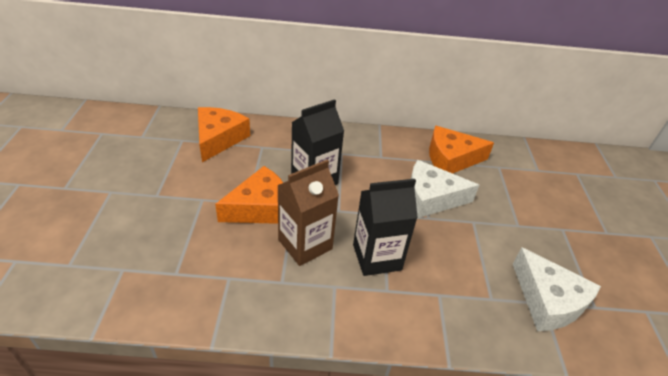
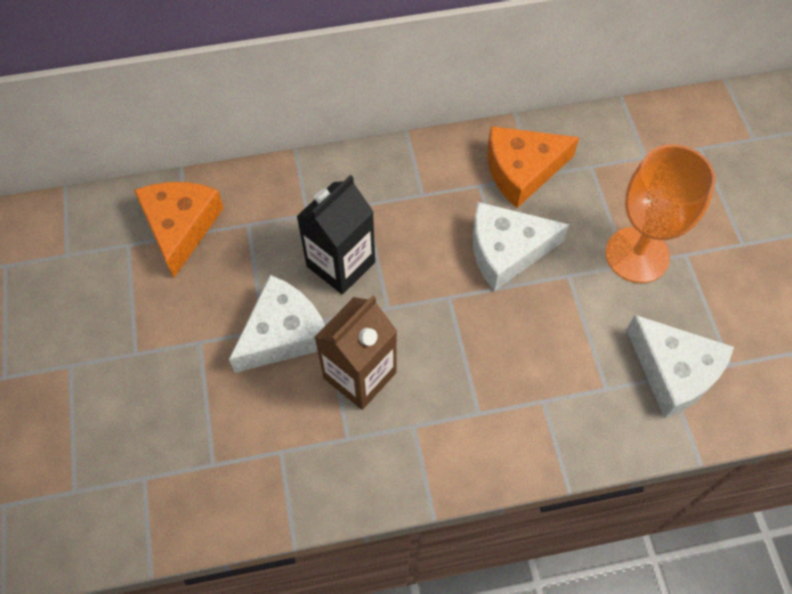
camera: 10 degrees left, 20 degrees up
orange cheese [215,166,283,224] -> white cheese [229,275,325,373]
black carton [353,179,418,276] -> none
none -> orange goblet [605,144,716,283]

